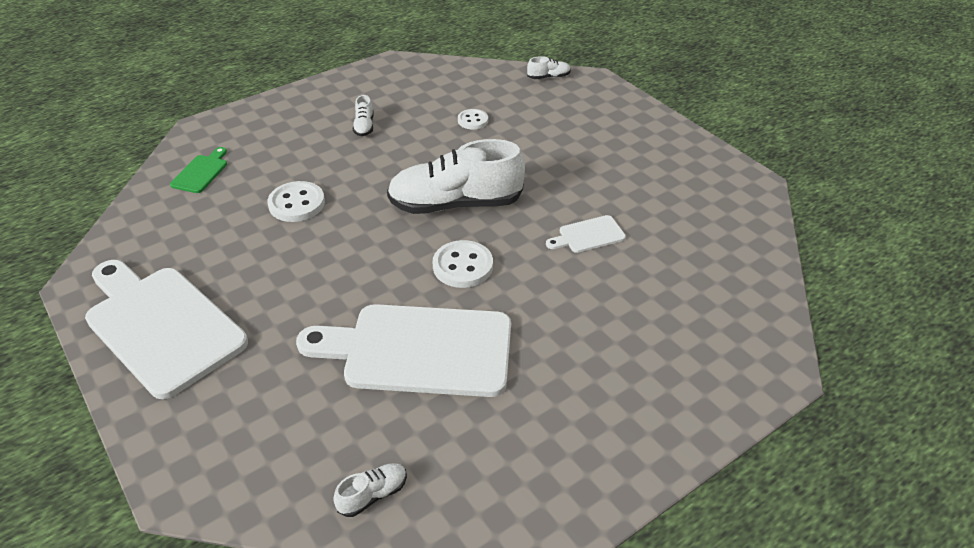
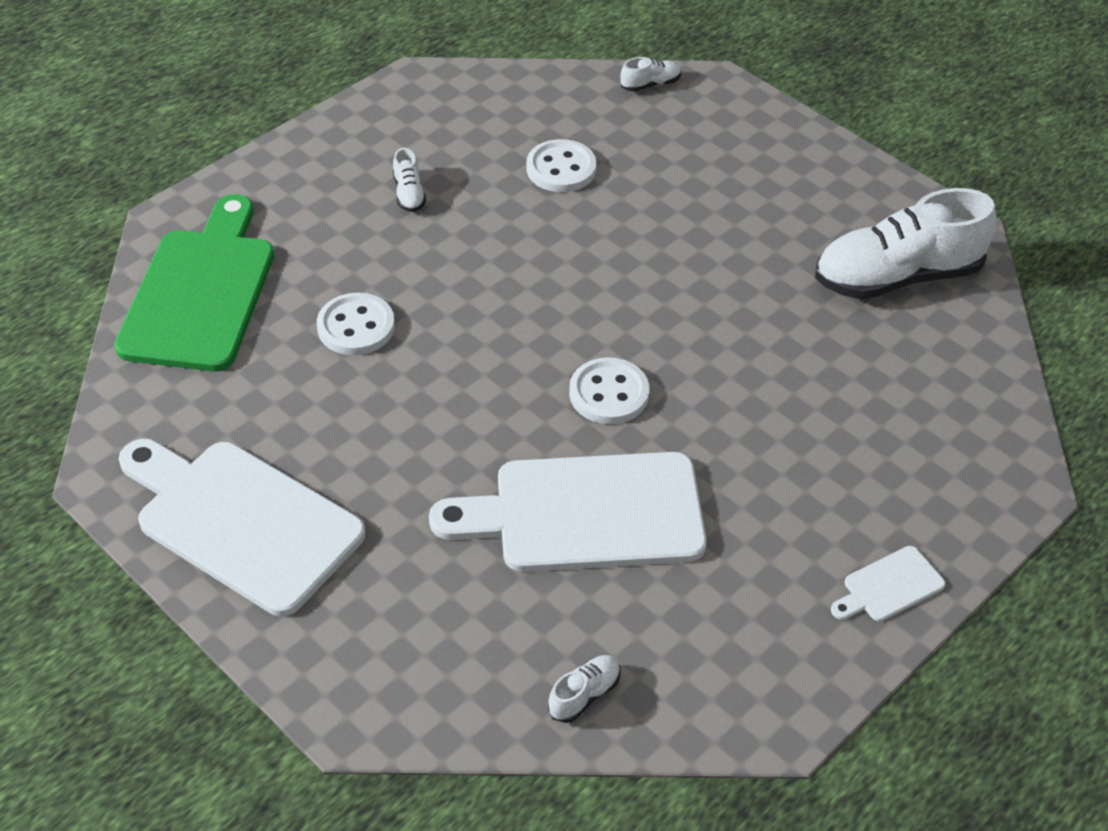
camera: 10 degrees left, 5 degrees up
green cutting board [170,147,227,193] -> green cutting board [114,194,274,371], size x2.32
white shoe [387,139,525,214] -> white shoe moved to [815,188,997,299]
white button [458,109,488,129] -> white button [527,139,596,192], size x1.59
white cutting board [546,215,626,253] -> white cutting board moved to [831,546,945,621]

